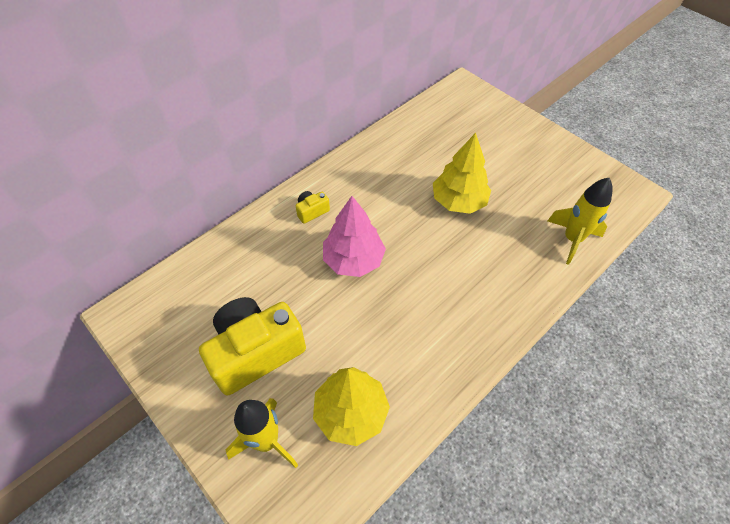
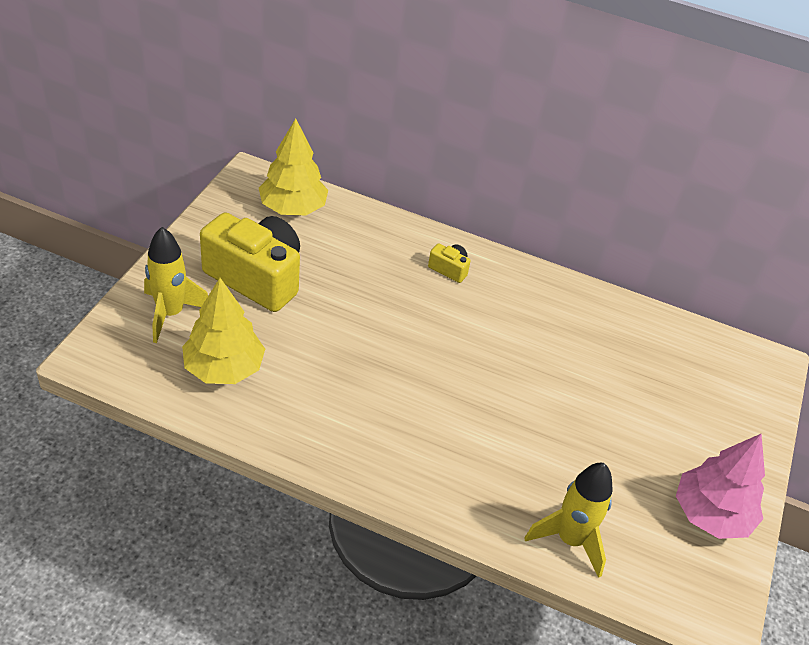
camera: 60 degrees right, 10 degrees down
pink tree [323,196,386,277] -> pink tree moved to [676,434,765,539]
yellow tree [433,133,491,214] -> yellow tree moved to [259,118,328,215]

